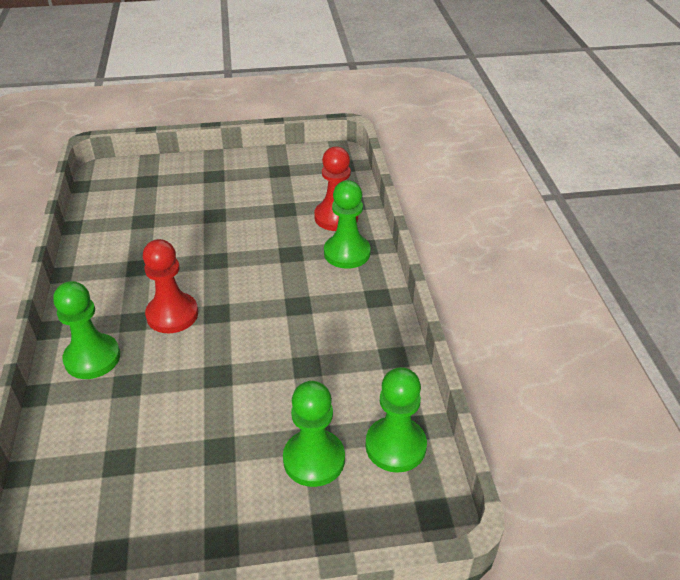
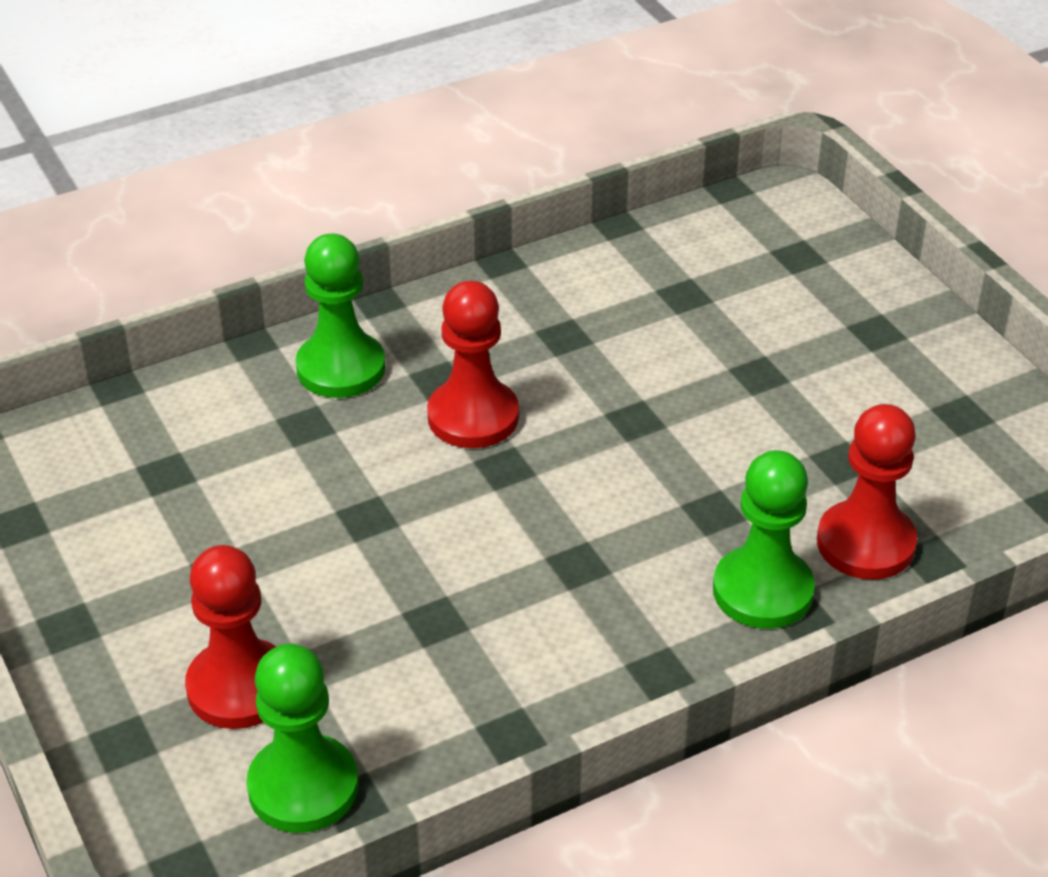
camera: 70 degrees right, 0 degrees up
green pawn [283,381,345,487] -> red pawn [185,545,277,729]

